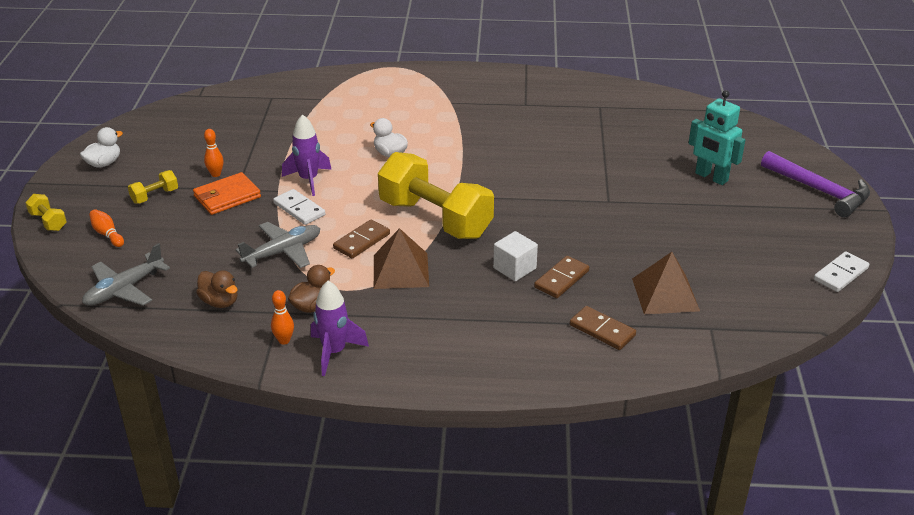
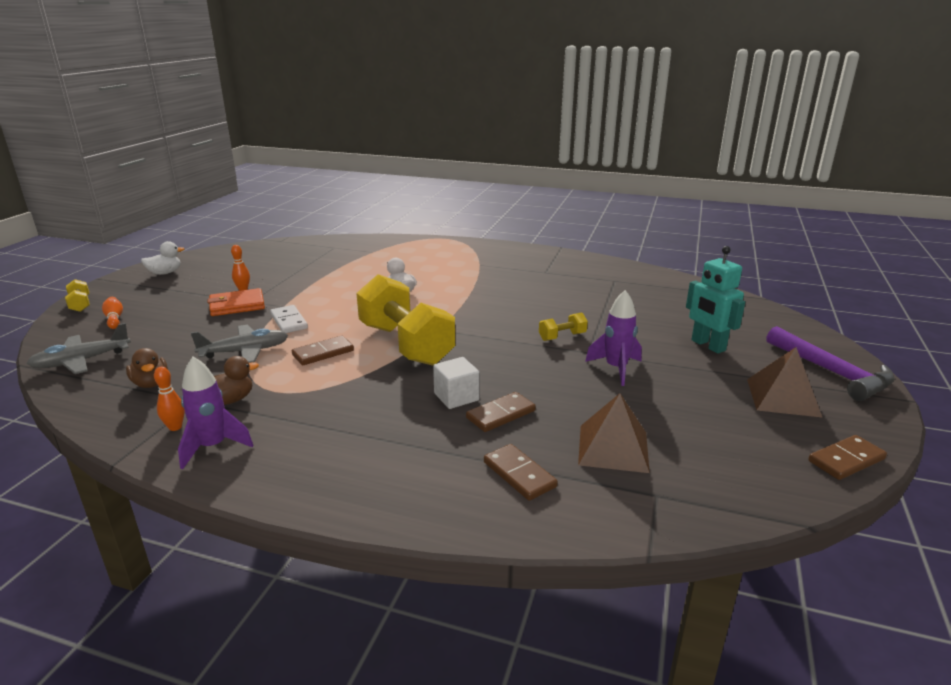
camera: 15 degrees right, 10 degrees down
yellow dumbbell [128,170,178,204] -> yellow dumbbell moved to [539,312,588,341]
purple rocket [282,114,332,196] -> purple rocket moved to [585,290,642,386]
brown pyramid [374,228,429,289] -> brown pyramid moved to [747,347,823,418]
white domino [814,252,869,292] -> brown domino [808,435,887,480]

